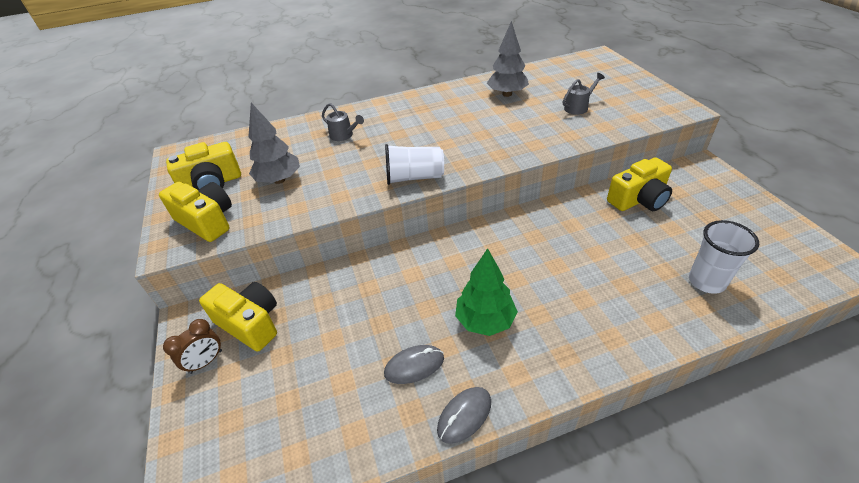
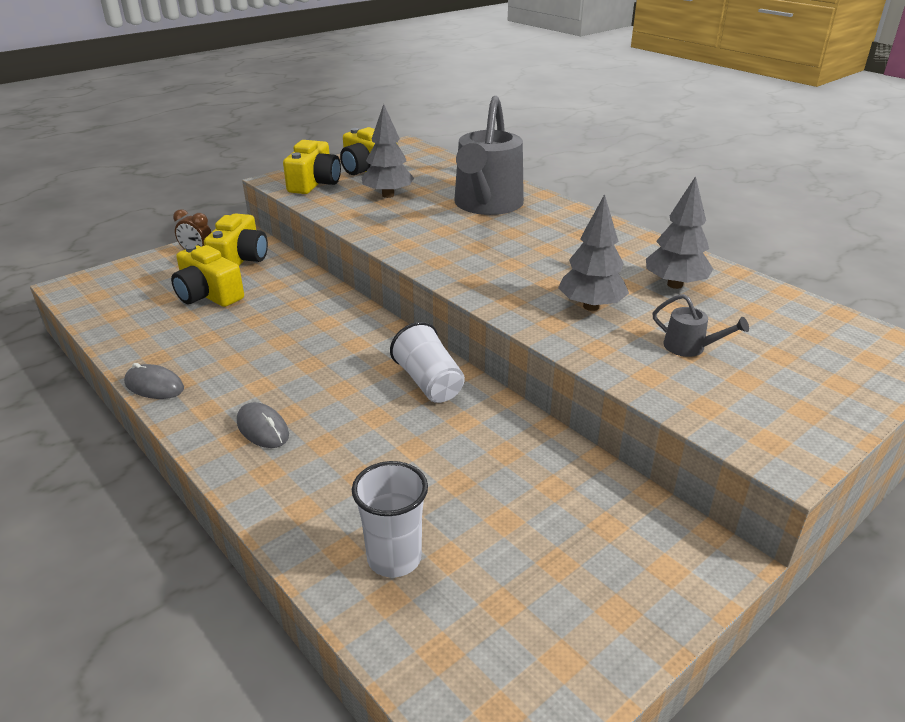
camera: 65 degrees right, 10 degrees down
grey watering can [322,103,364,141] -> grey watering can [454,96,524,215], size x2.46
grey mouse [384,345,444,384] -> grey mouse moved to [237,402,289,448]
white cup [385,144,444,185] -> white cup moved to [390,322,465,403]
green tree [455,248,518,336] -> none
yellow camera [607,157,672,211] -> yellow camera moved to [171,245,244,307]
none -> grey tree [558,194,629,311]

